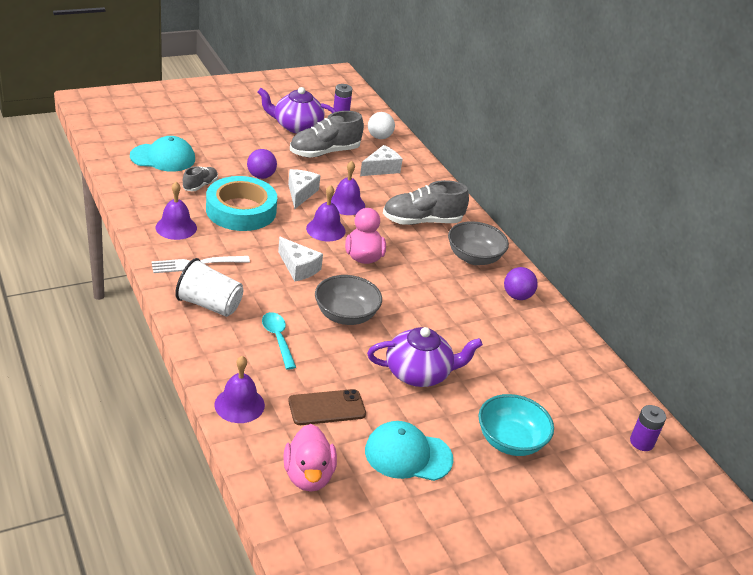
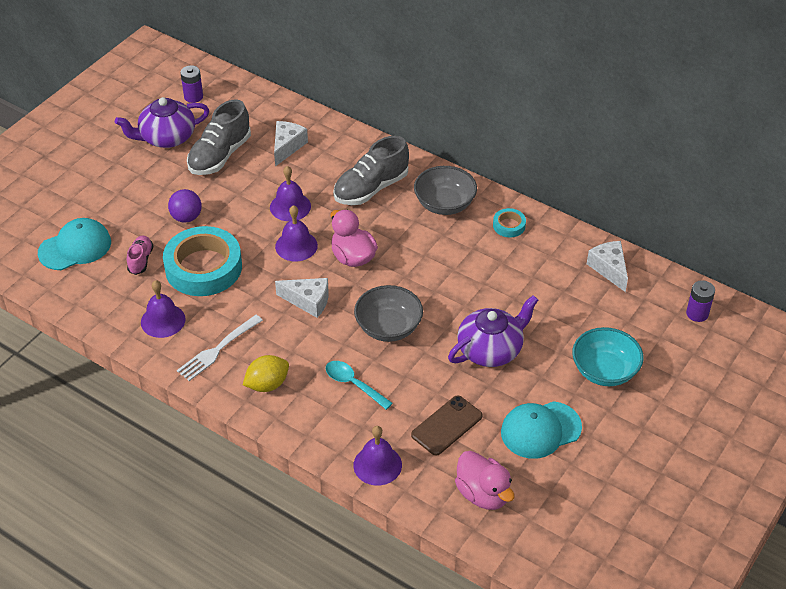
camera: 25 degrees left, 10 degrees up
white cup [175,258,243,317] -> yellow lemon [243,355,289,392]
grey shoe [183,166,218,191] -> pink shoe [127,236,153,275]
white cheese [288,169,320,209] -> white cheese moved to [587,241,628,292]
white ball [368,112,395,139] -> none
purple ball [504,267,538,300] -> turquoise tape [493,208,526,237]

